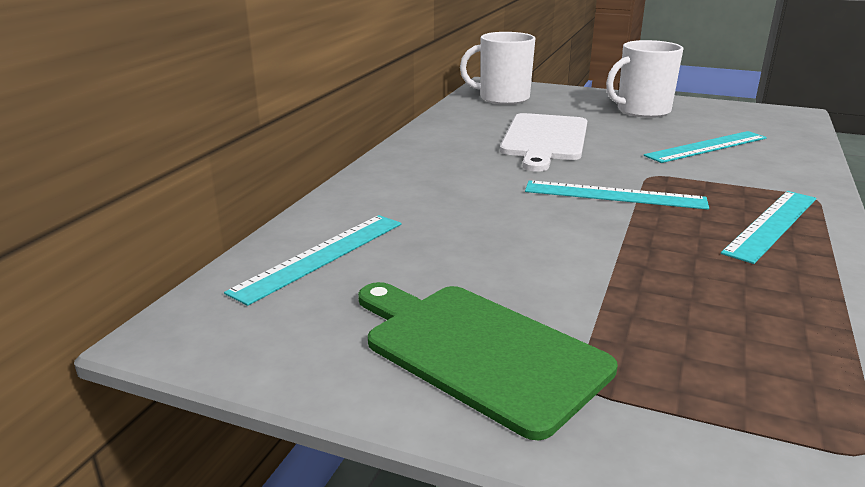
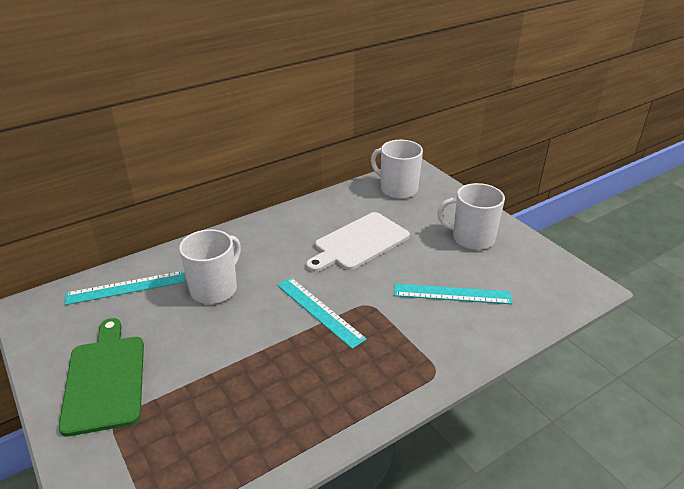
camera: 35 degrees right, 10 degrees up
turquoise ruler [721,191,816,264] -> none
none -> white mug [179,229,241,304]

